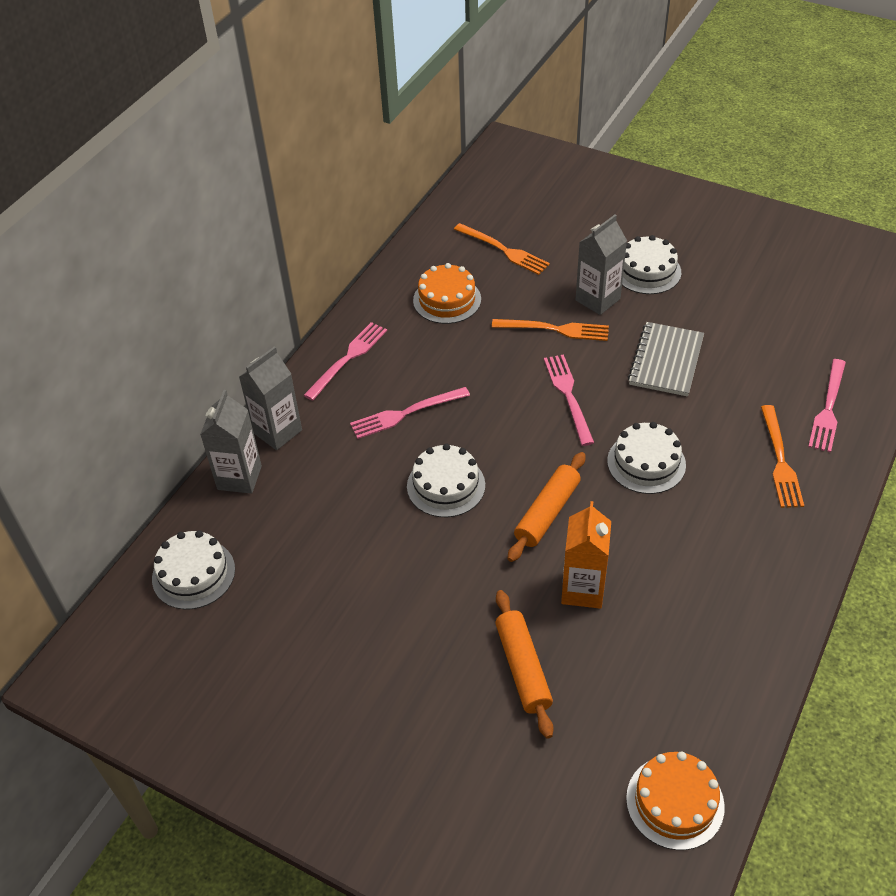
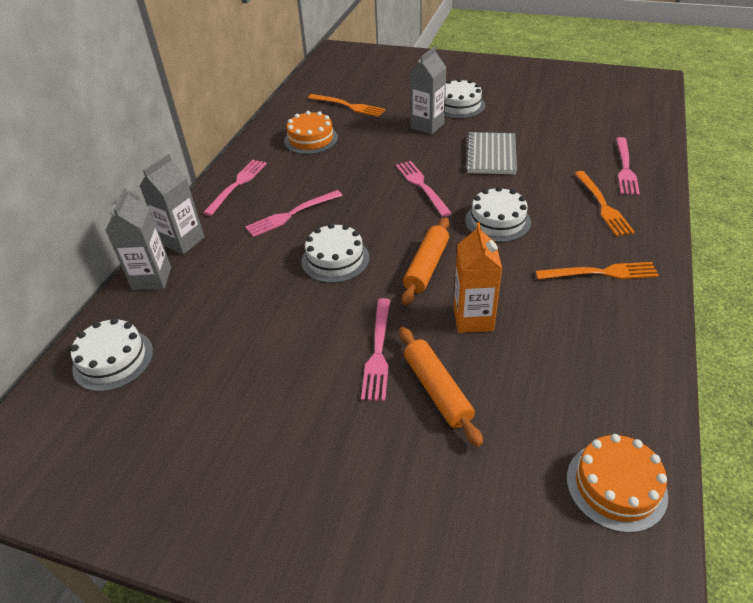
camera: 10 degrees left, 5 degrees down
orange fork [492,319,609,341] -> orange fork moved to [535,262,659,280]
none -> pink fork [361,298,390,401]

